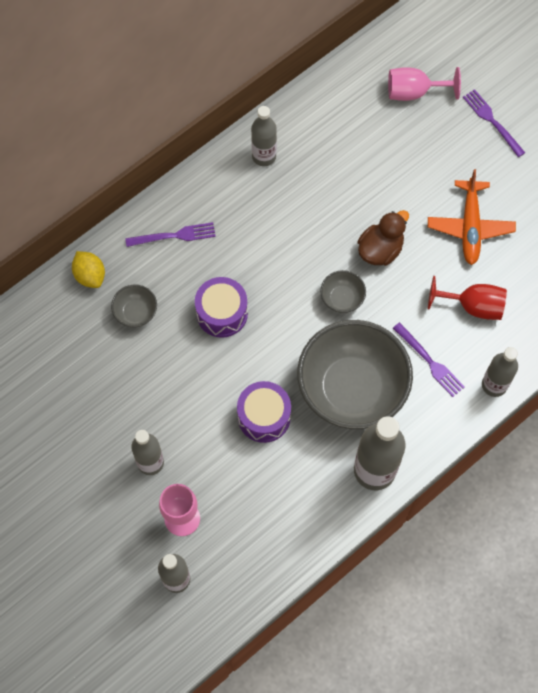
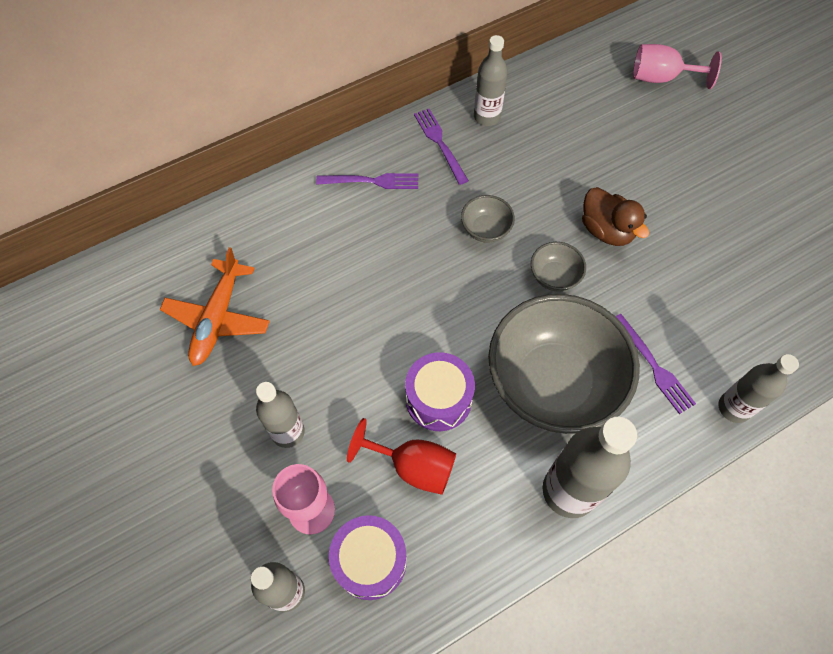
camera: 10 degrees right, 5 degrees down
yellow lemon [72,251,105,288] -> none
grey bowl [111,285,157,327] -> grey bowl moved to [461,195,515,243]
purple drum [195,277,248,338] -> purple drum moved to [329,515,407,600]
brown duck [358,210,409,266] -> brown duck turned 90 degrees clockwise [582,187,649,246]
orange plane [428,169,516,265] -> orange plane moved to [160,247,270,366]
red goblet [428,276,507,320] -> red goblet moved to [347,418,456,495]
purple fork [463,89,525,157] -> purple fork moved to [414,109,469,185]

